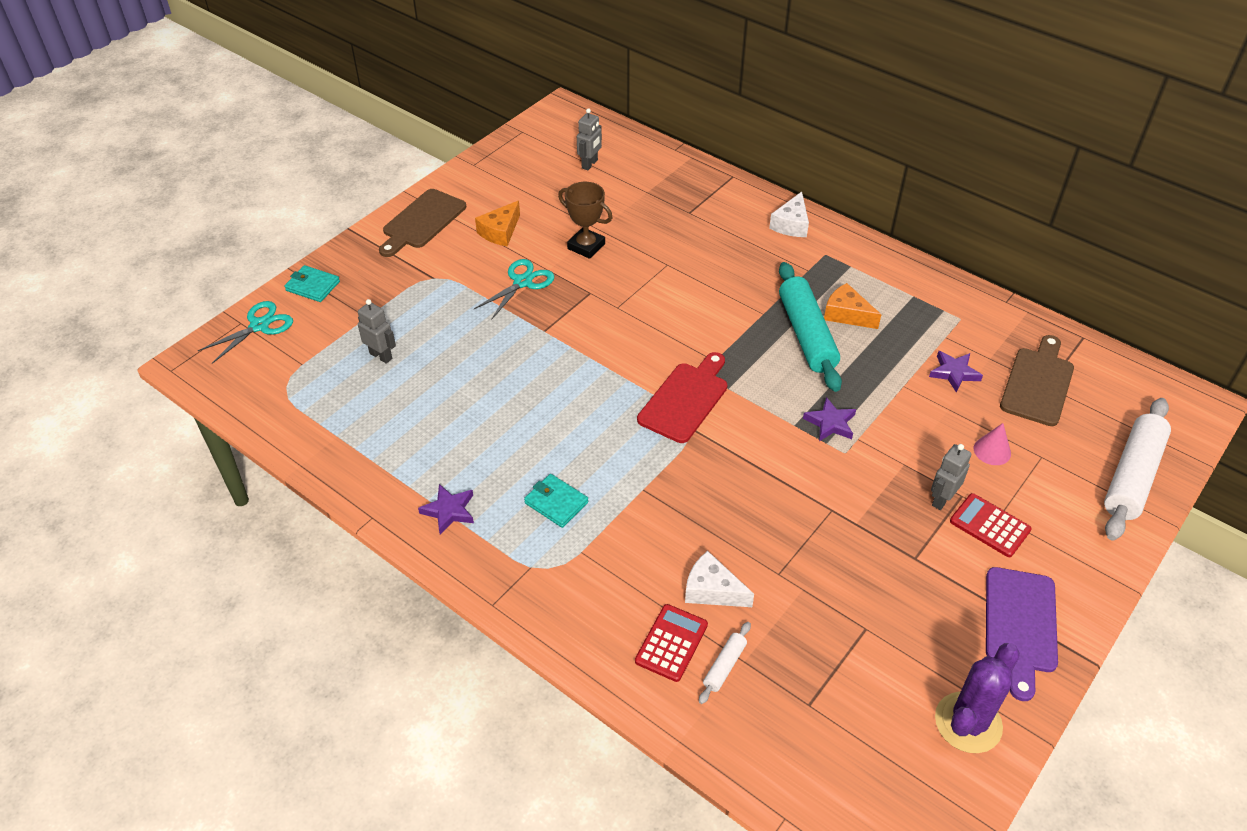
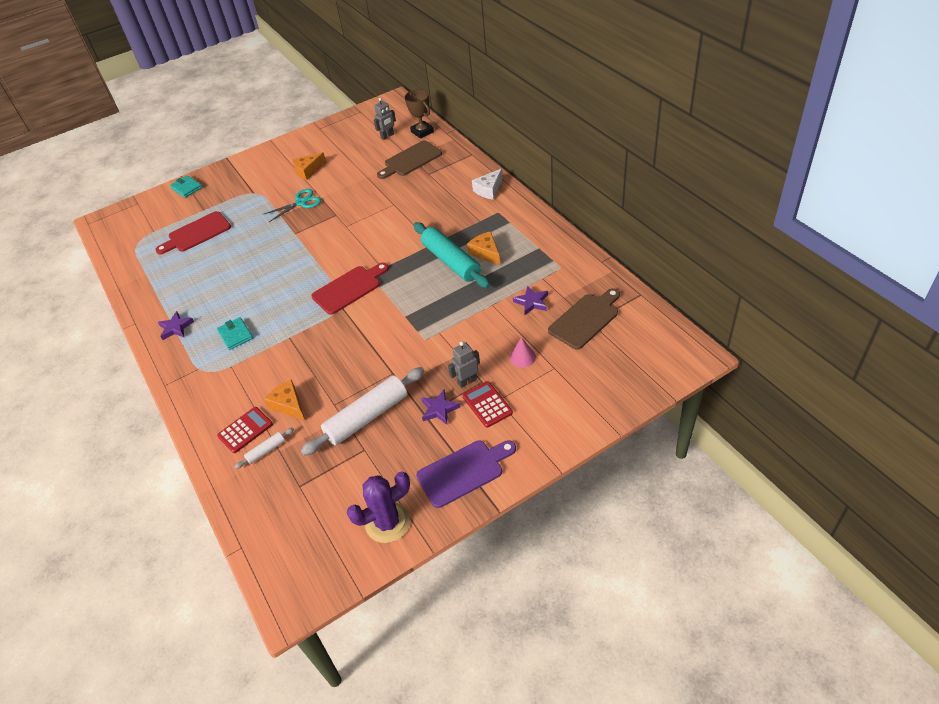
camera: 25 degrees right, 0 degrees up
turquoise scissors [198,301,293,364] -> none
grey robot [358,299,396,364] -> red cutting board [155,211,231,254]
brown cutting board [379,189,466,257] -> brown cutting board moved to [377,140,442,179]
brown trophy [558,182,613,259] -> brown trophy moved to [405,89,434,139]
white cheese [685,551,754,607] -> orange cheese [264,380,305,421]
turquoise rolling pin [779,262,842,392] -> turquoise rolling pin turned 45 degrees counterclockwise [414,222,490,288]
purple star [803,397,856,441] -> purple star moved to [422,390,461,425]
purple cutting board [986,567,1058,701] -> purple cutting board turned 150 degrees counterclockwise [416,440,516,508]
white rolling pin [1104,398,1171,541] -> white rolling pin moved to [301,367,425,456]

